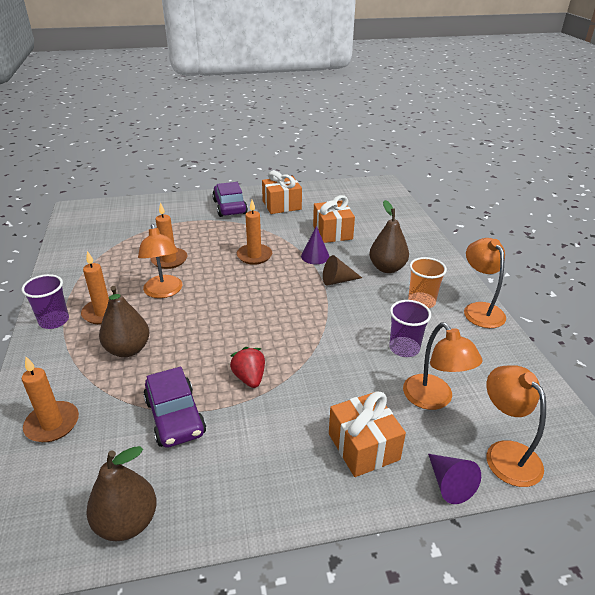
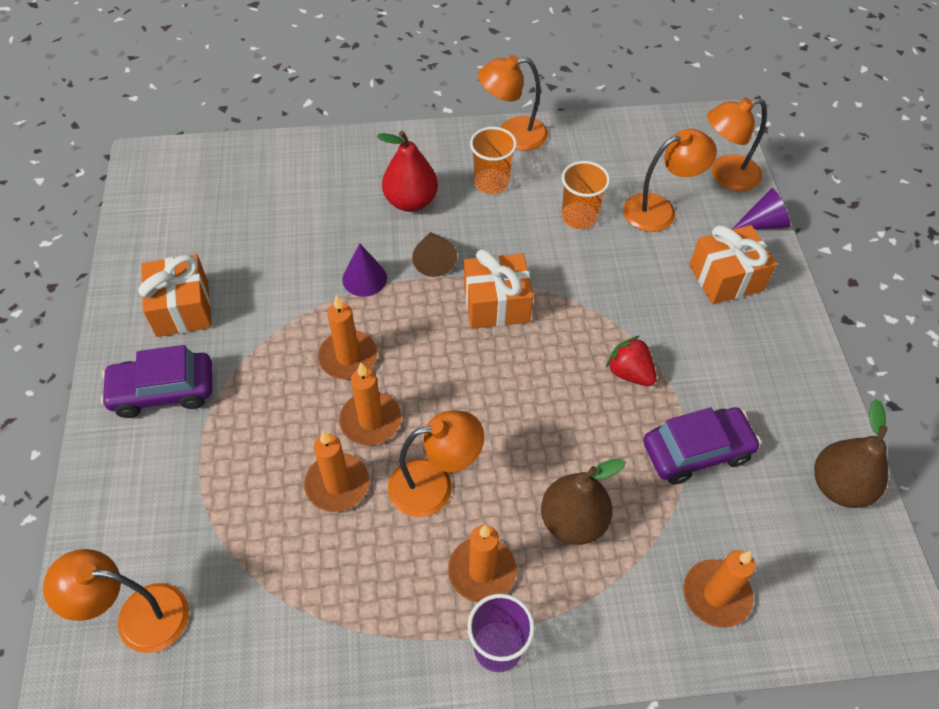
camera: 85 degrees left, 20 degrees up
red strawberry [230,347,265,388] -> red strawberry turned 60 degrees clockwise [606,336,657,386]
orange gift [313,195,355,243] -> orange gift moved to [464,249,533,329]
brown pear [369,200,409,273] -> red pear [377,131,438,212]
purple cup [389,300,431,357] -> orange cup [562,161,610,229]
none -> orange lamp [43,549,189,653]
none -> orange candle [339,363,401,446]

